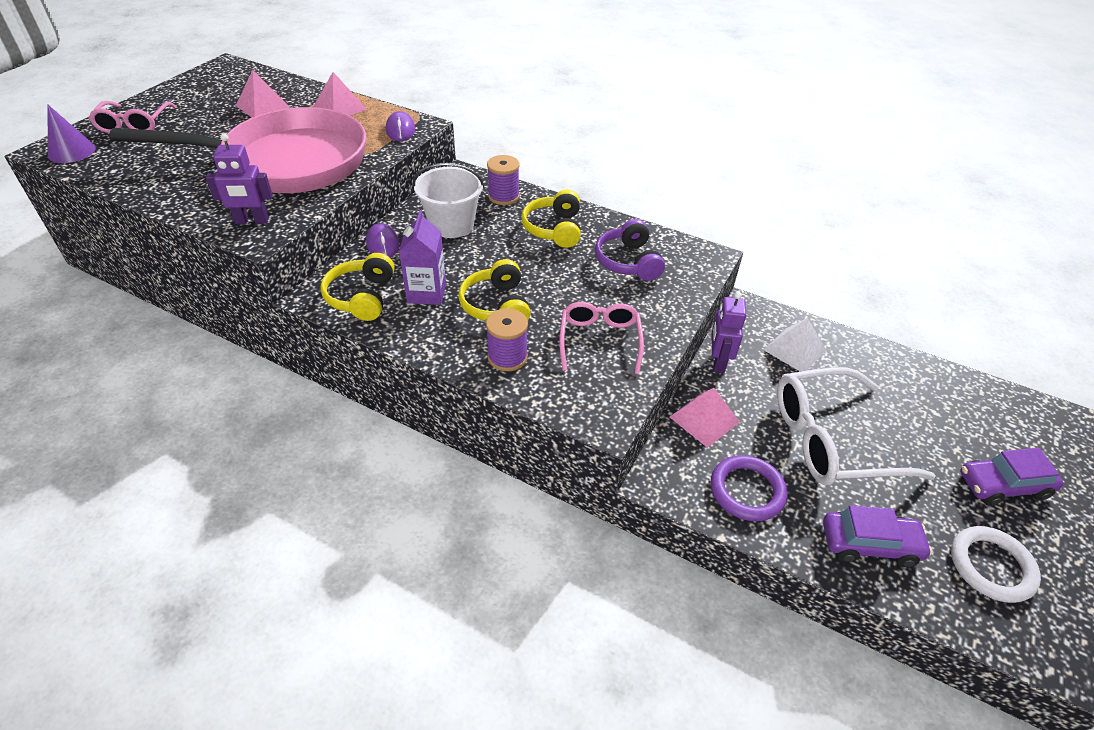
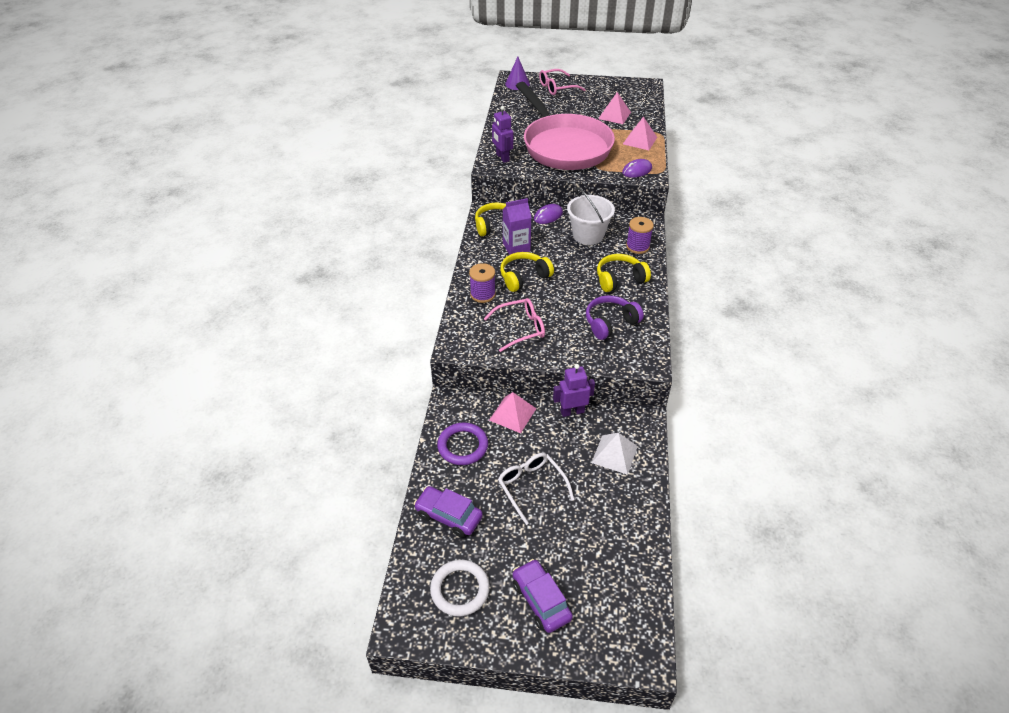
camera: 70 degrees right, 0 degrees up
white glasses [777,367,936,485] -> white glasses [498,453,574,525], size x0.61
purple car [823,505,932,567] -> purple car turned 135 degrees clockwise [414,486,483,537]

